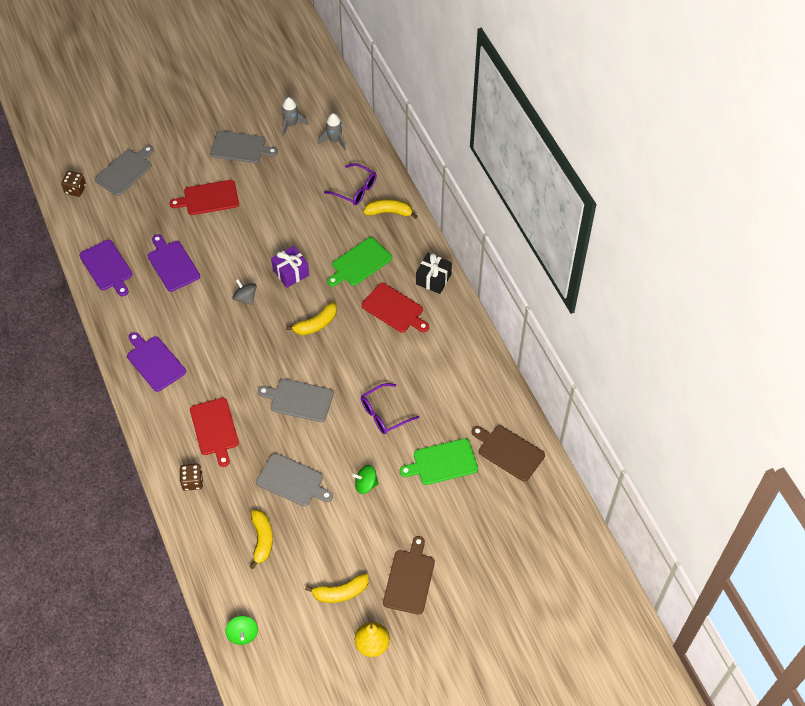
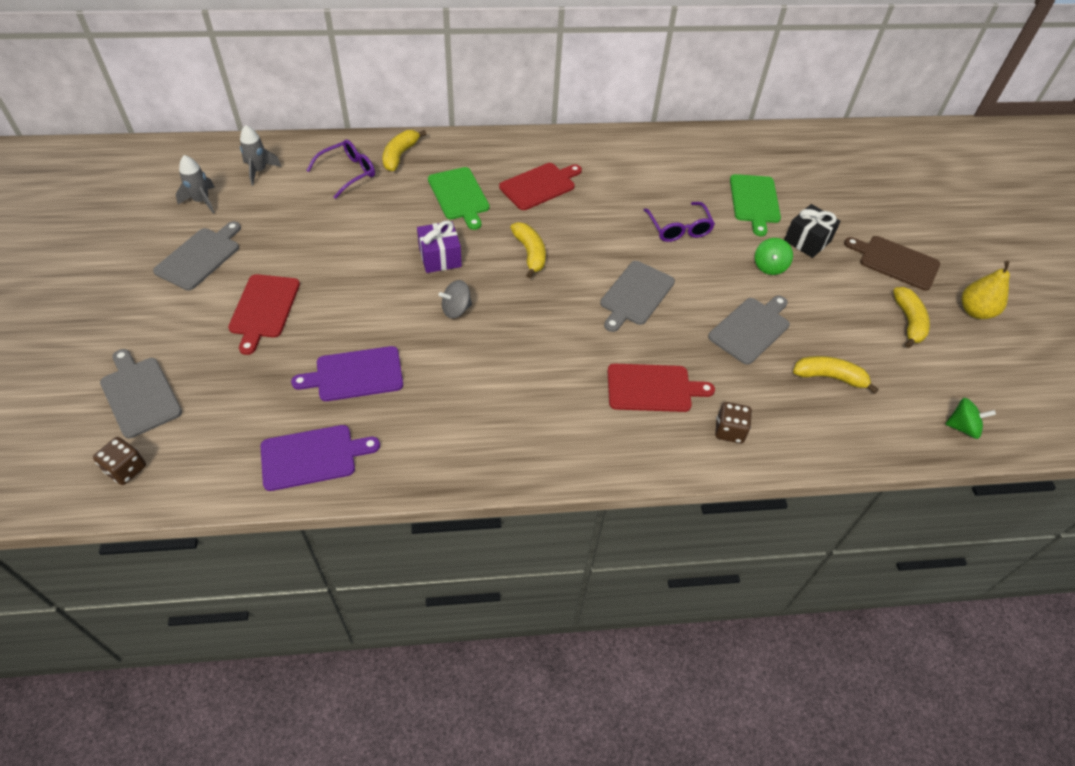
camera: 75 degrees left, 5 degrees down
purple cutting board [127,332,186,392] -> none
black gift [416,253,452,294] -> black gift moved to [784,204,841,258]
brown cutting board [472,425,545,482] -> none

